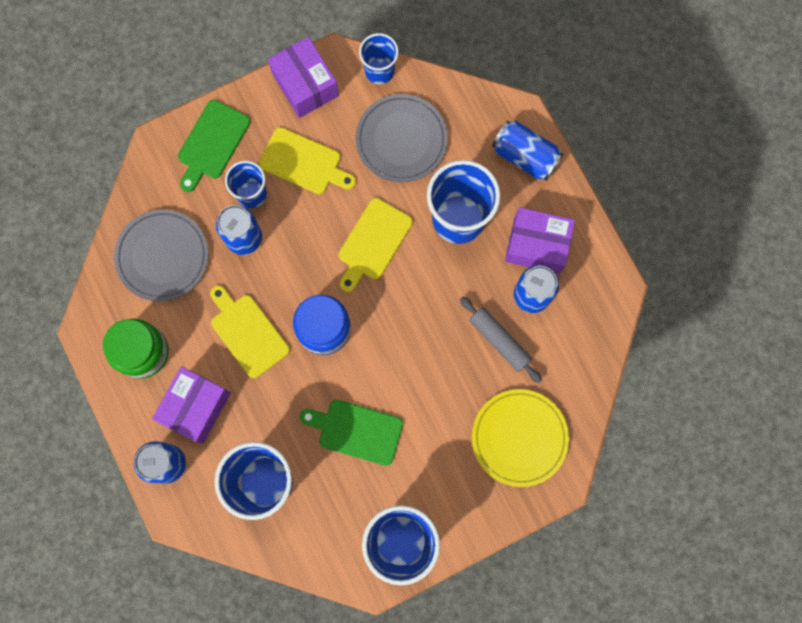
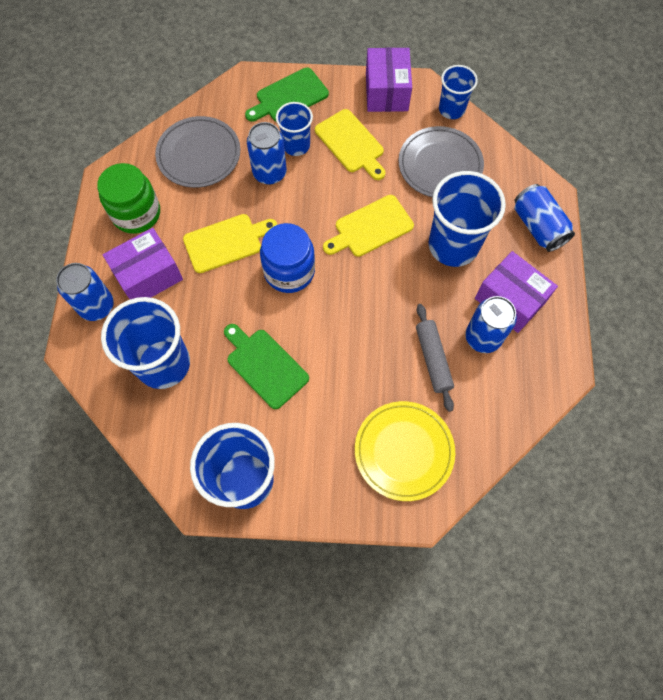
camera: 30 degrees right, 10 degrees down
yellow cutting board [210,285,290,378] -> yellow cutting board turned 75 degrees clockwise [183,214,277,273]

